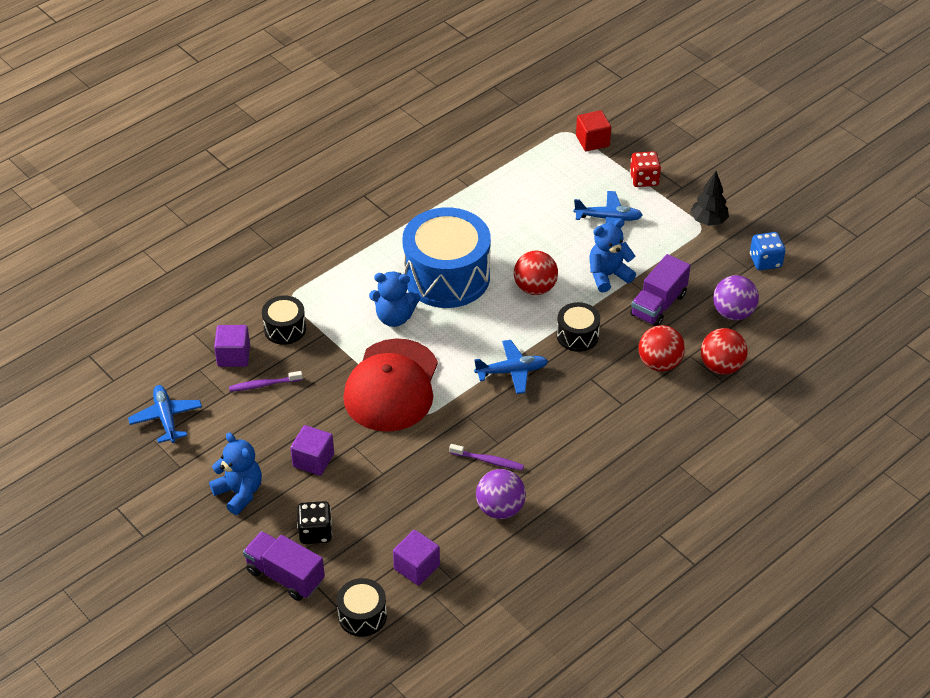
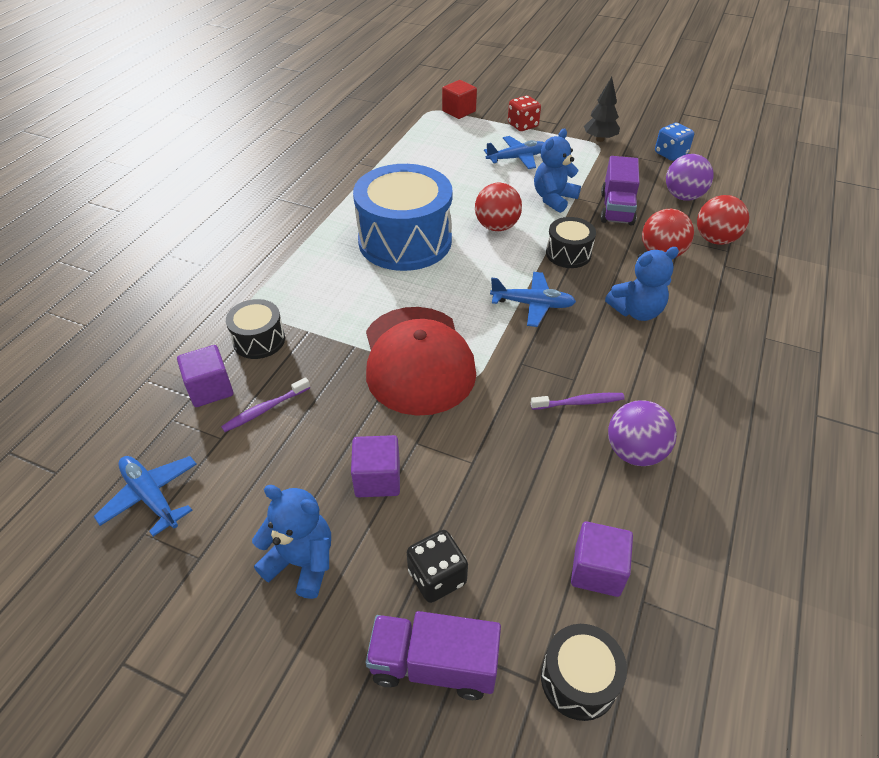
camera: 25 degrees left, 0 degrees up
blue teddy bear [369,272,420,327] -> blue teddy bear moved to [605,247,679,321]
blue plane [474,340,548,394] -> blue plane turned 45 degrees clockwise [490,272,576,327]

